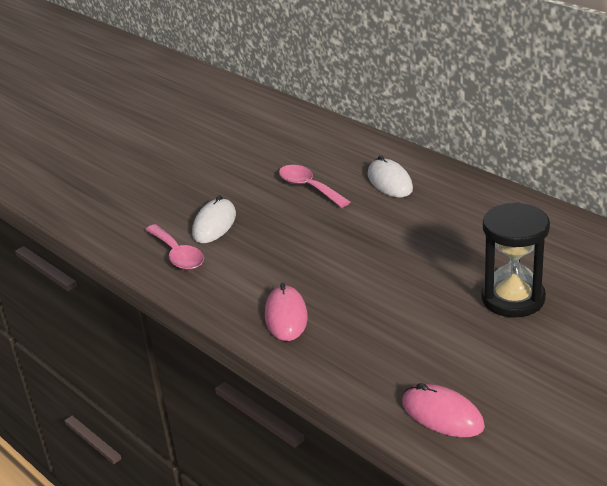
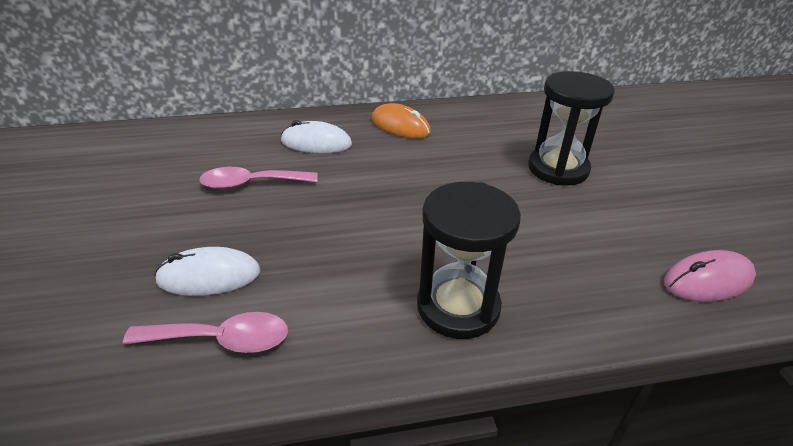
camera: 60 degrees left, 5 degrees up
white mouse [192,195,236,243] -> white mouse turned 60 degrees counterclockwise [154,247,261,296]
pink mouse [265,283,308,341] -> black hourglass [417,182,521,339]
none -> orange mouse [372,103,431,139]

